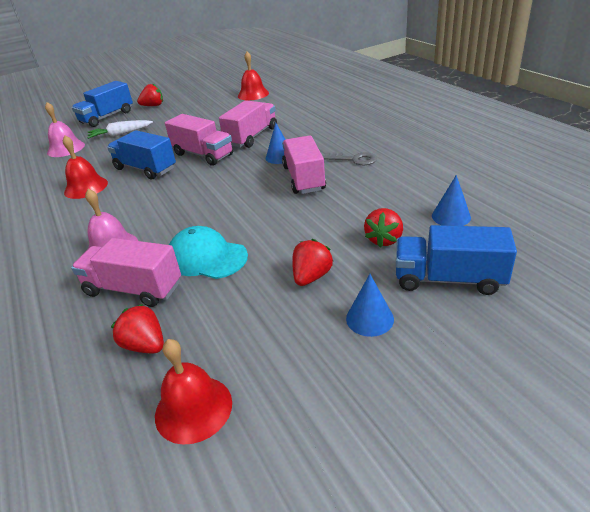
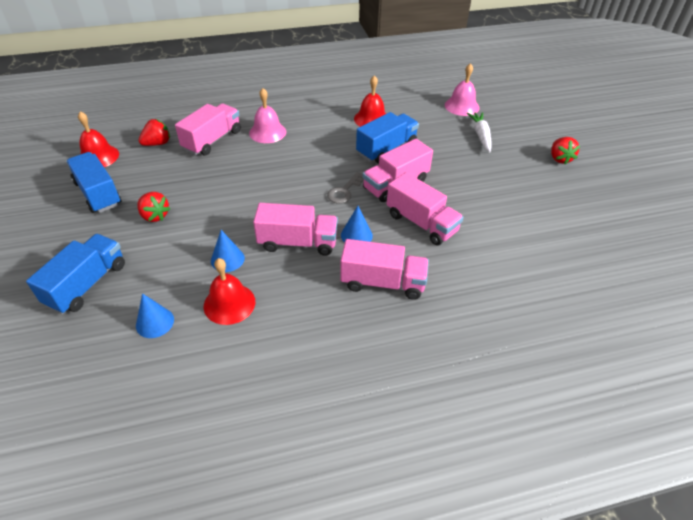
camera: 100 degrees right, 10 degrees up
blue truck [72,81,133,127] -> blue truck moved to [66,152,121,213]
turquoise cap [169,226,248,279] -> none
red bell [238,52,269,100] -> red bell moved to [204,258,255,325]
grey key [323,152,377,165] -> grey key moved to [327,172,363,204]
blue cone [346,274,394,337] -> blue cone moved to [211,230,245,272]
red strawberry [364,208,403,247] -> none
none -> pink truck [340,239,429,300]

